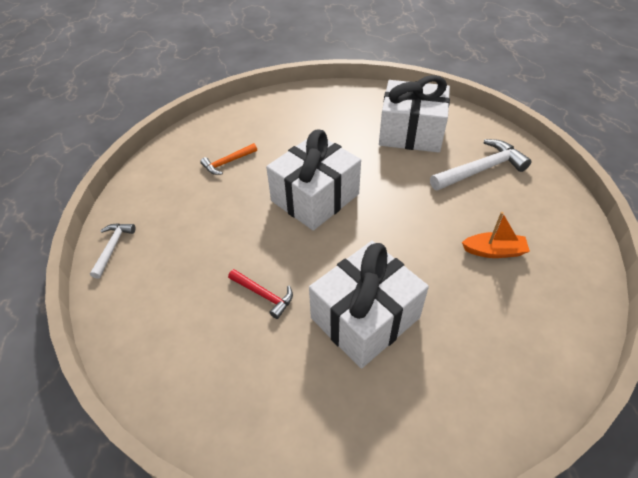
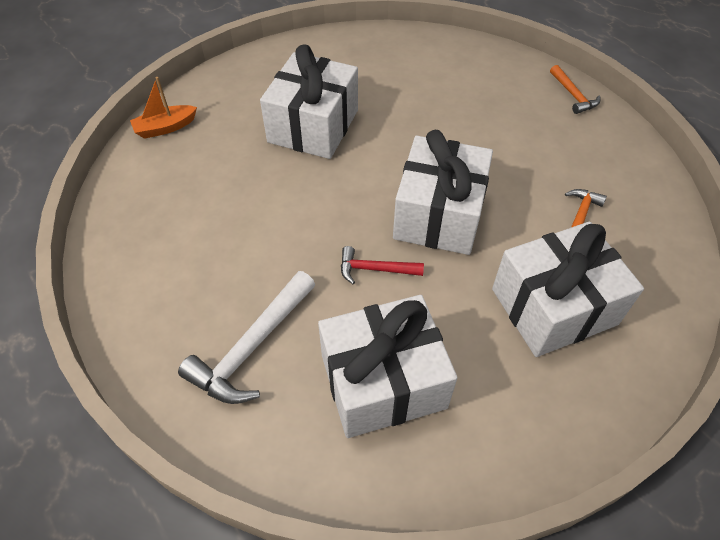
camera: 150 degrees right, 5 degrees up
white hammer [90,223,136,279] -> orange hammer [550,65,601,114]
red hammer [228,269,293,319] -> red hammer moved to [341,246,424,284]
orange boat [462,212,530,258] -> orange boat moved to [130,77,197,139]
none -> white gift [492,222,644,357]

